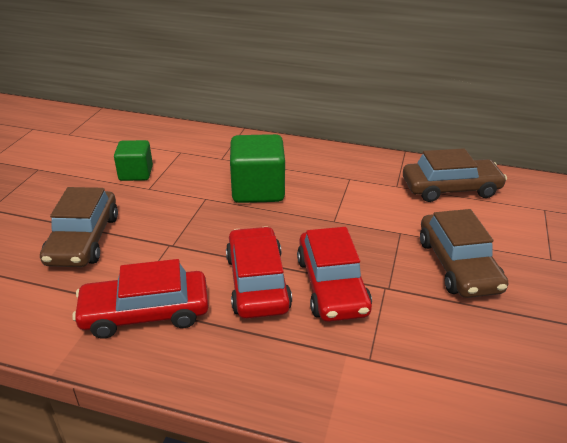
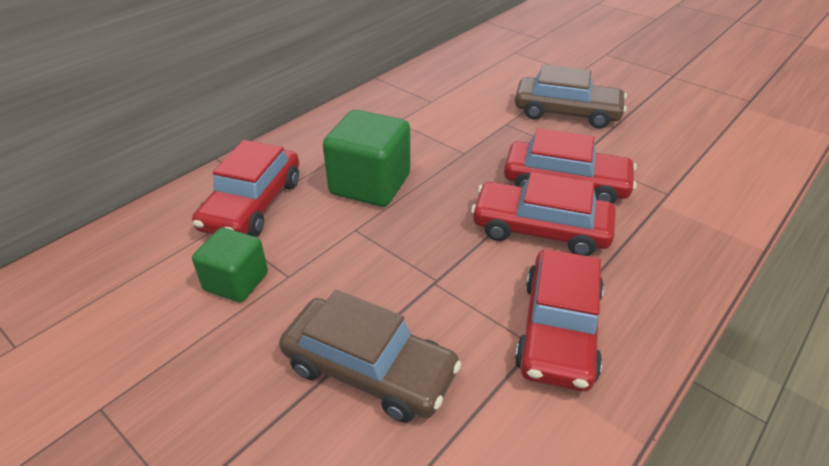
camera: 65 degrees left, 5 degrees up
brown car [403,148,507,202] -> none
none -> red car [192,140,299,237]

